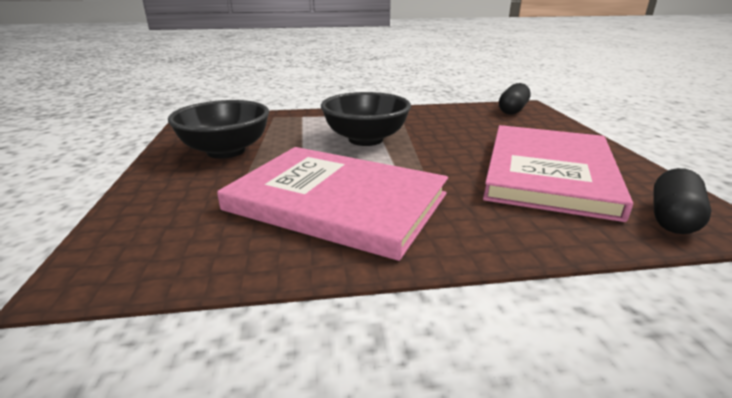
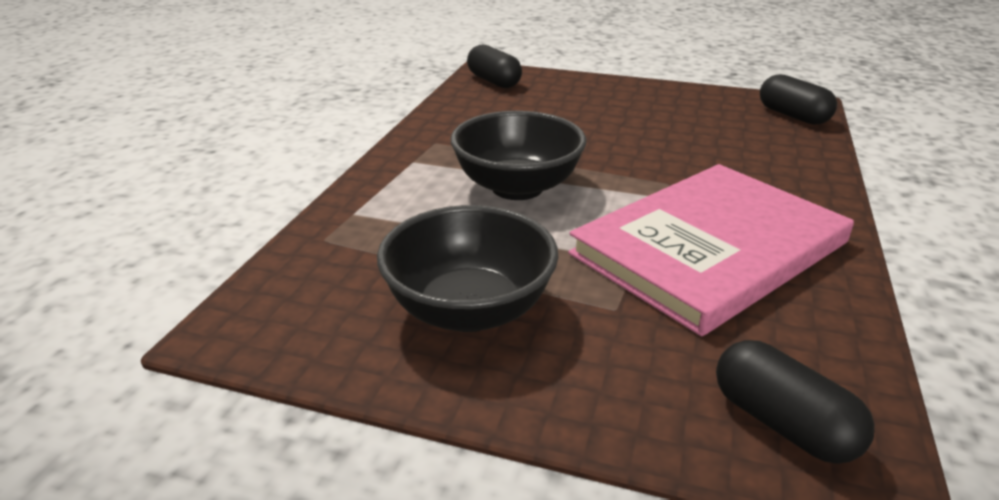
camera: 65 degrees left, 5 degrees up
pink book [483,125,633,222] -> none
none -> black capsule [716,340,875,464]

